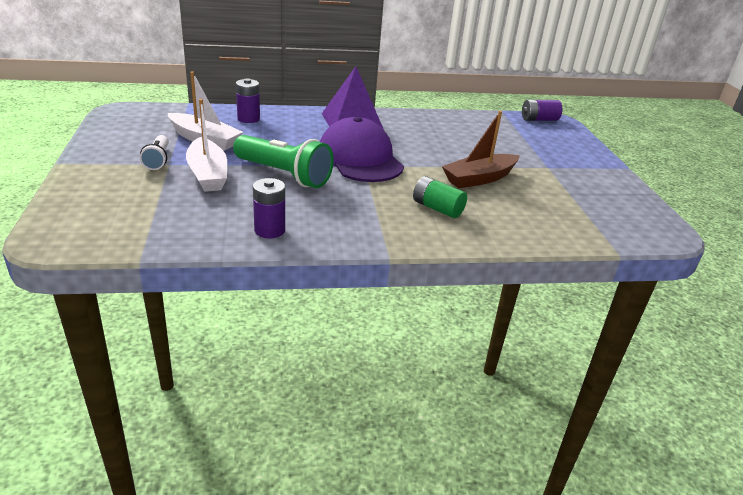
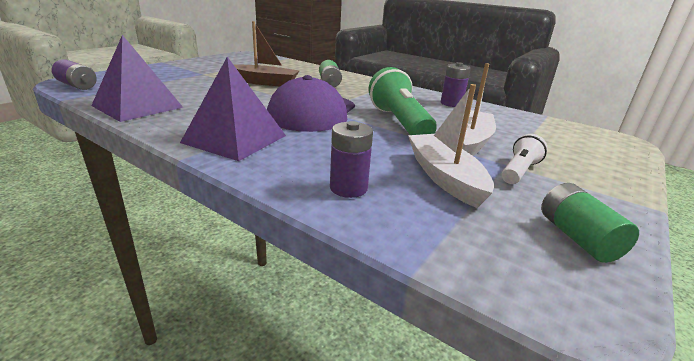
camera: 135 degrees left, 5 degrees down
none -> purple pyramid [91,35,183,122]
none -> green battery [541,183,639,263]

